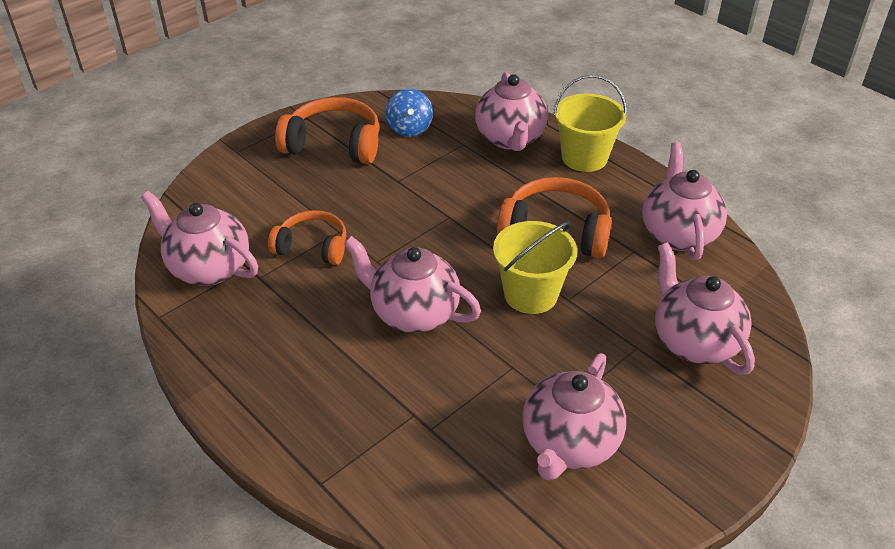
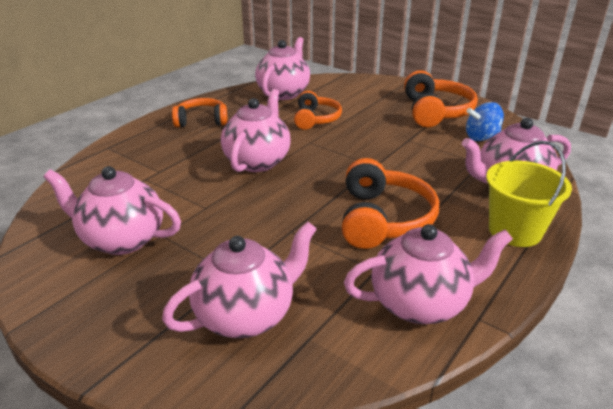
camera: 80 degrees right, 10 degrees down
yellow bucket [493,221,577,314] -> none
none -> orange headphones [172,98,228,127]

